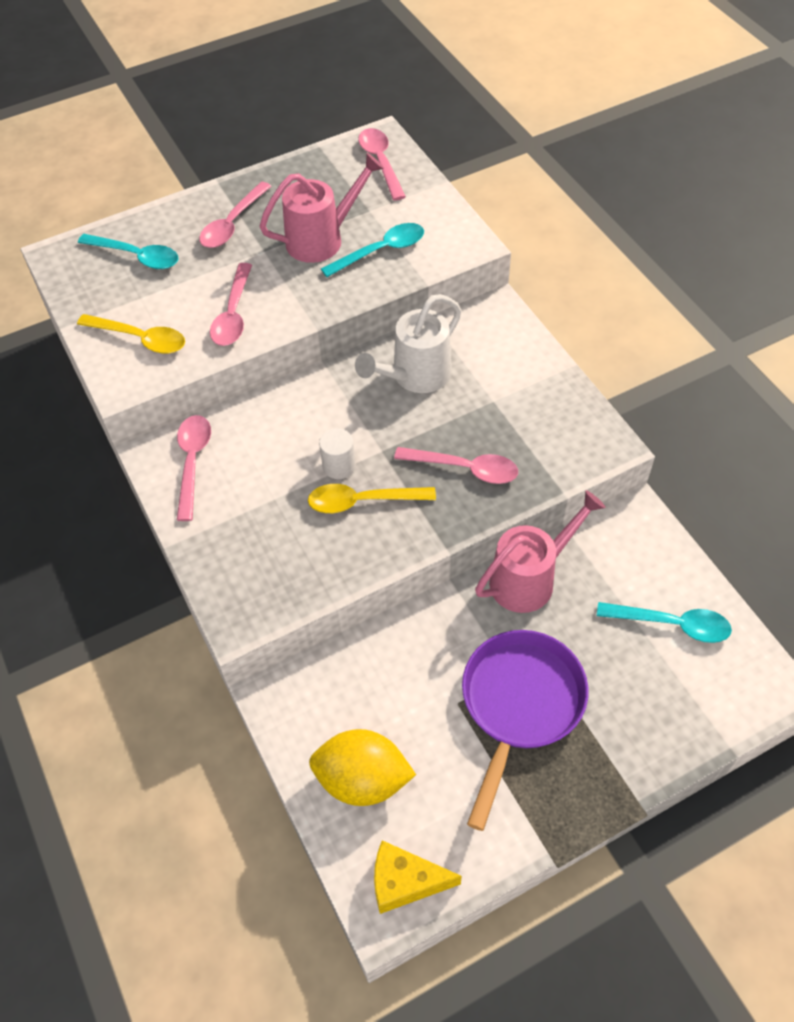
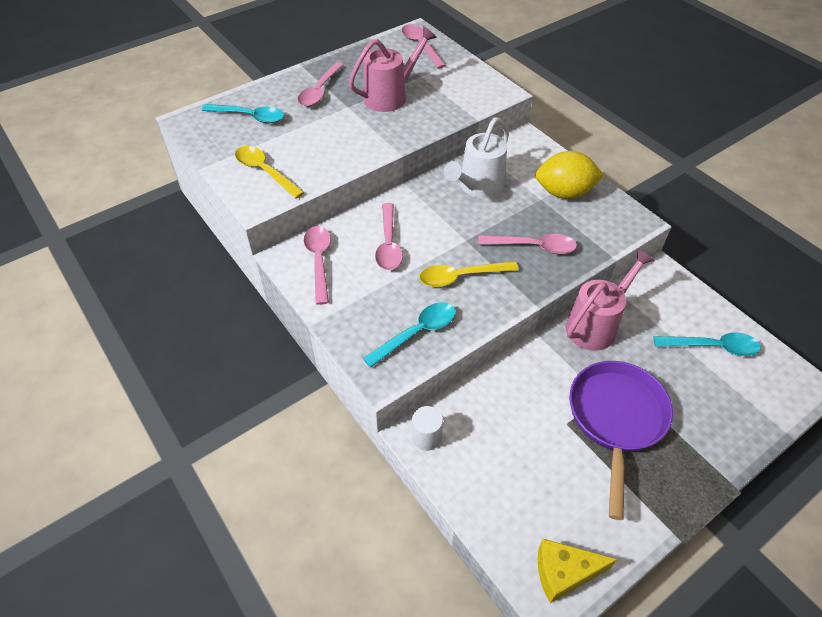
camera: 10 degrees left, 5 degrees down
yellow spoon [77,314,185,354] -> yellow spoon turned 150 degrees counterclockwise [235,146,305,199]
pink spoon [210,263,252,346] -> pink spoon moved to [375,203,403,270]
yellow lemon [309,729,416,806] -> yellow lemon moved to [535,151,604,199]
white cylinder [319,428,356,479] -> white cylinder moved to [412,406,443,451]
turquoise spoon [321,223,424,277] -> turquoise spoon moved to [363,302,455,368]

